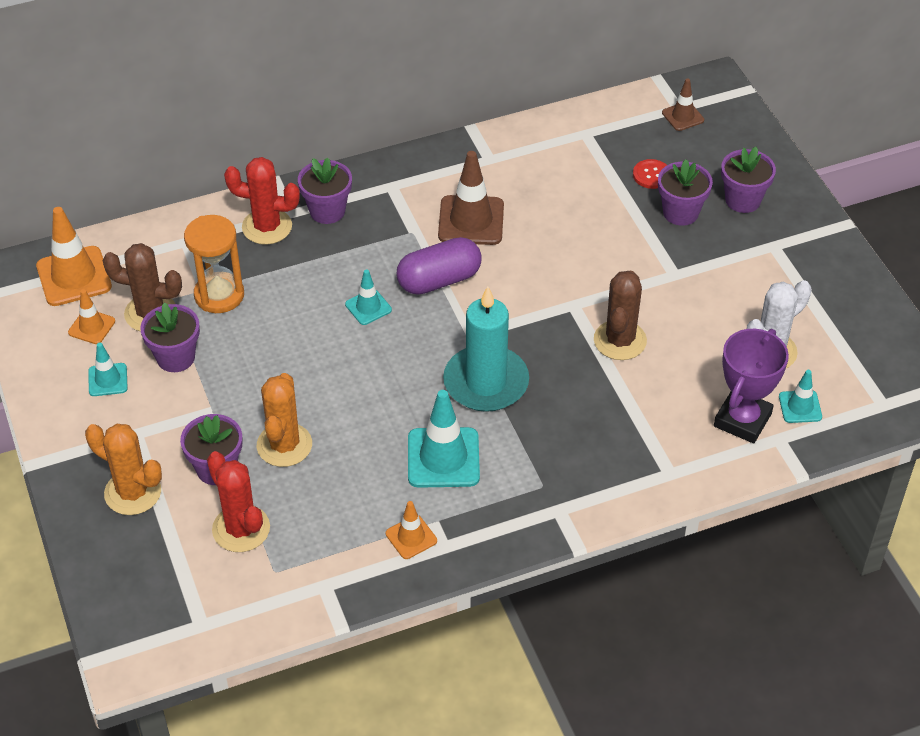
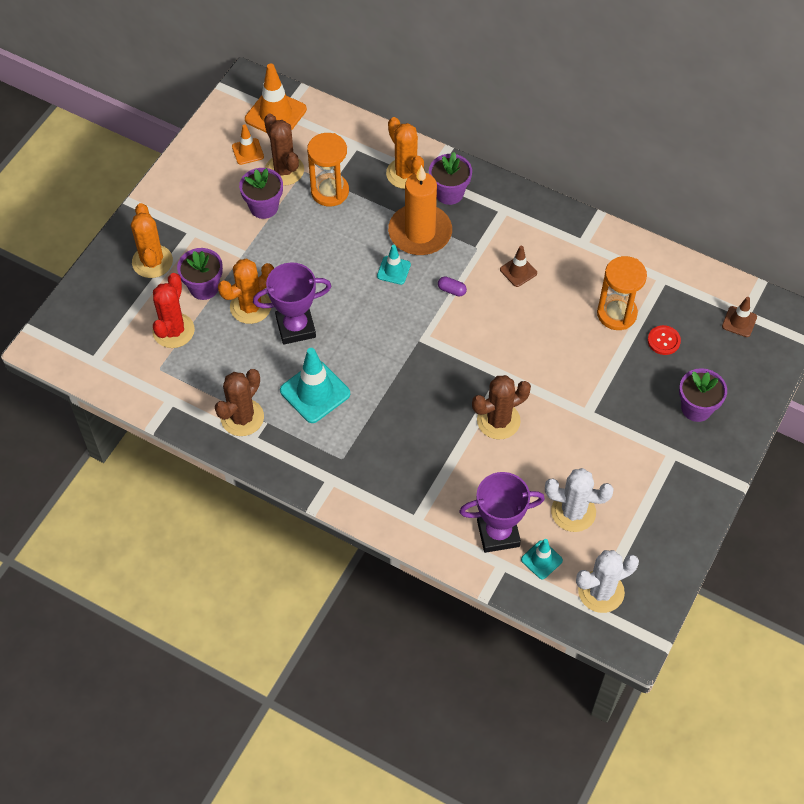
camera: 50 degrees right, 10 degrees up
turquoise traffic cone [88,342,128,396] -> none
red cactus [224,157,300,245] -> orange cactus [386,117,426,189]
orange traffic cone [386,501,437,559] -> brown cactus [215,369,264,436]
purple capsule [396,237,481,295] -> purple capsule [438,276,467,296], size x0.42
brown traffic cone [438,151,504,245] -> brown traffic cone [500,246,537,287], size x0.55
turquoise candle [443,286,529,412] -> none
purple flower pot [658,159,713,226] -> none
none -> purple trophy [253,263,331,345]
none -> orange candle [388,165,452,255]
none -> white cactus [576,550,639,613]
none -> orange hourglass [597,256,647,330]

